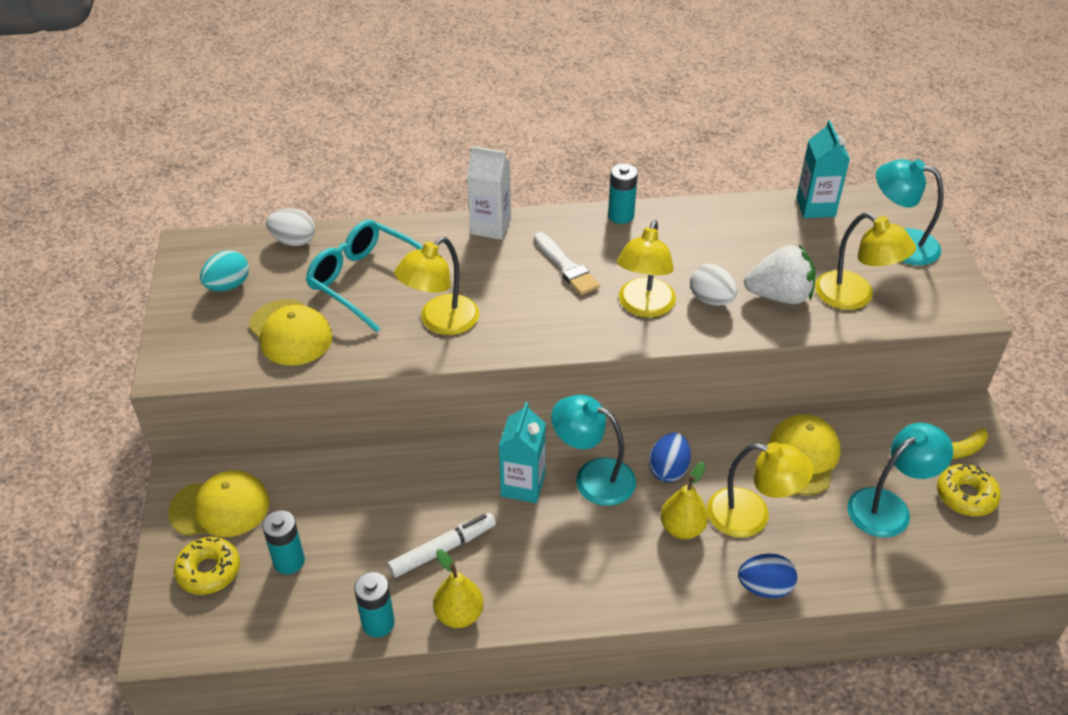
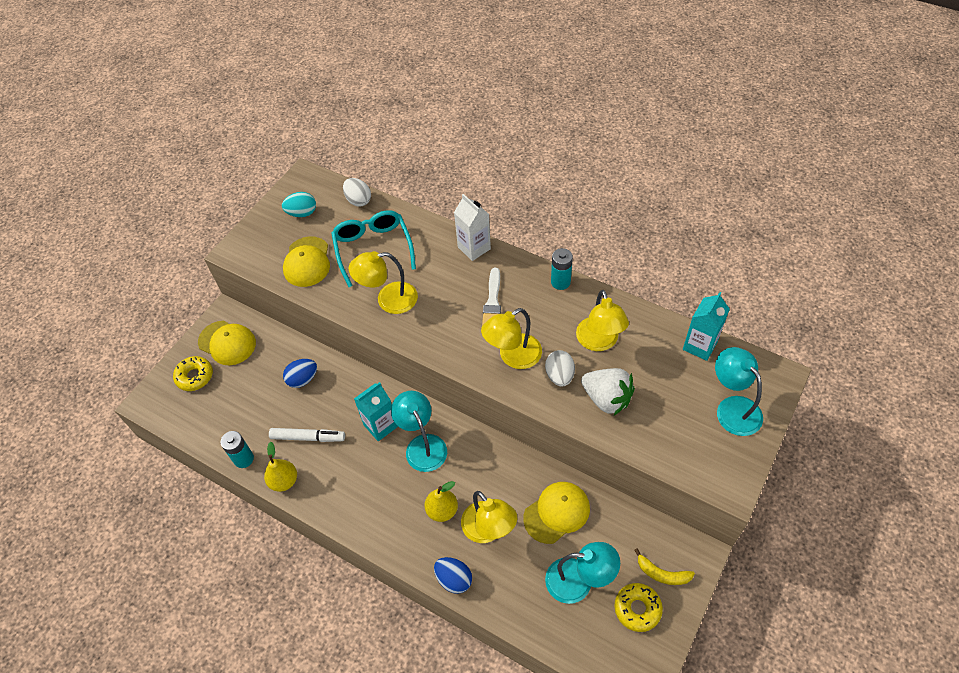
camera: 40 degrees right, 10 degrees up
turquoise battery [262,510,305,574] -> none
blue egg [649,433,691,482] -> blue egg moved to [283,359,317,388]
yellow lamp [815,213,916,310] -> yellow lamp moved to [576,290,629,351]

